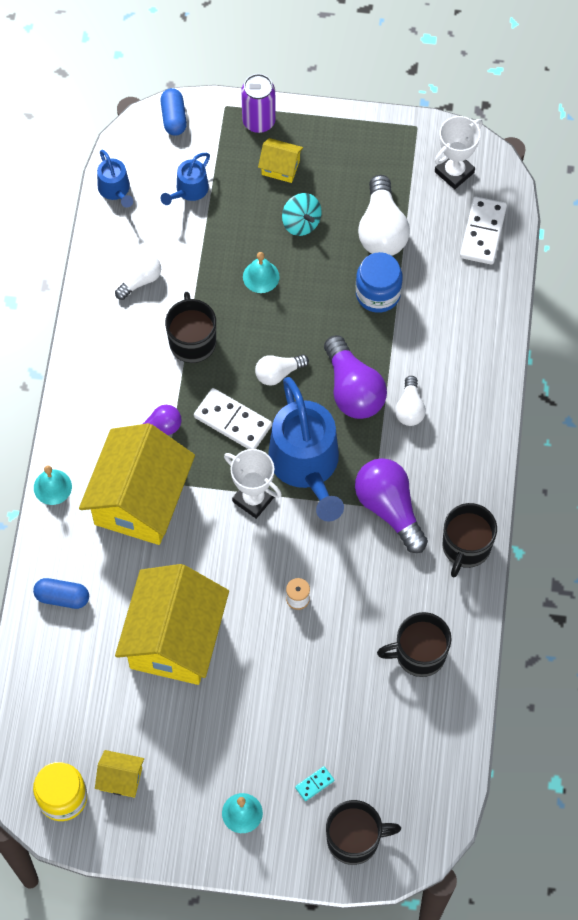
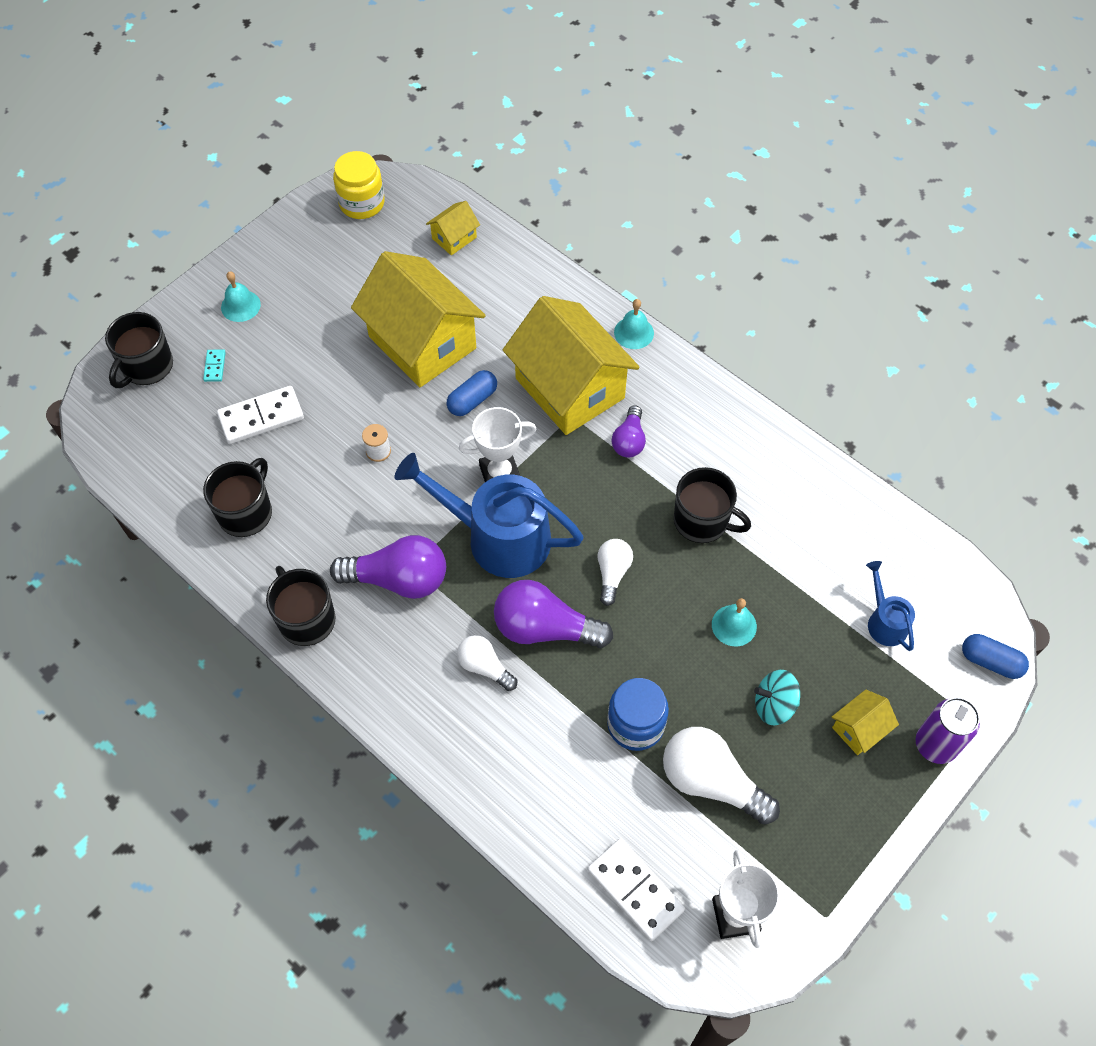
camera: 125 degrees right, 5 degrees down
blue capsule [33,578,89,609] -> blue capsule moved to [447,370,497,416]
yellow house [95,750,144,798] -> yellow house moved to [426,201,480,255]
blue watering can [97,150,133,208] -> none
white light bulb [115,254,161,300] -> none
white domino [194,388,272,449] -> white domino moved to [217,386,304,444]

